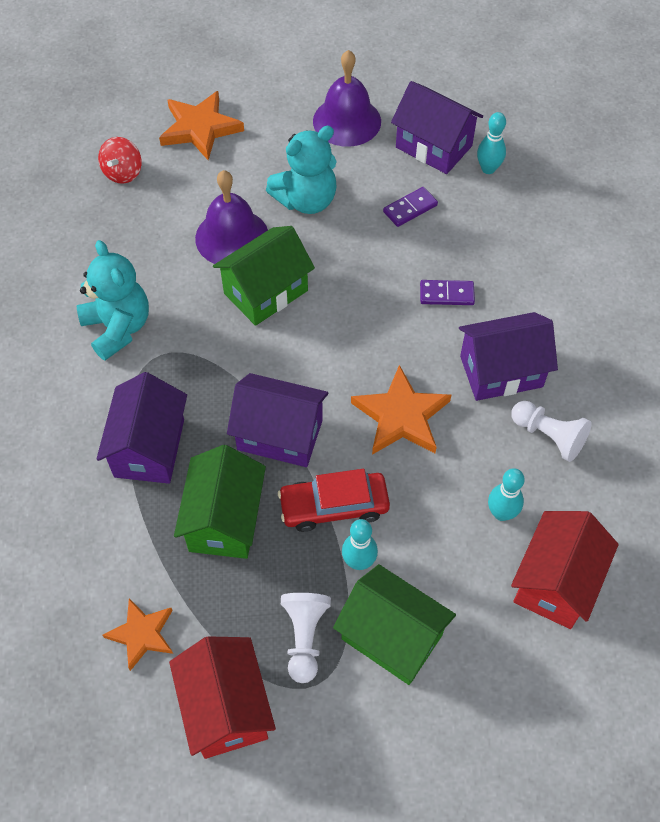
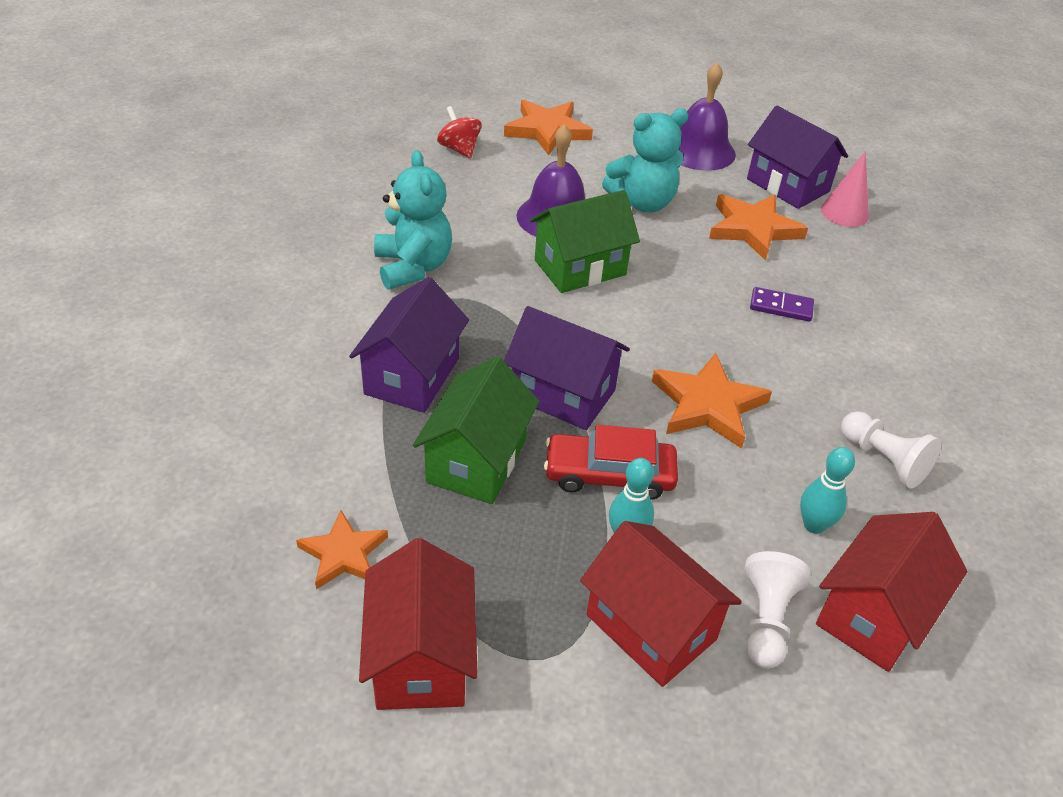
camera: 10 degrees right, 15 degrees down
red spinning top [98,137,142,184] -> red spinning top turned 120 degrees clockwise [437,106,481,159]
white pawn [281,593,331,683] -> white pawn moved to [744,551,811,669]
green house [333,564,456,685] -> red house [580,521,742,687]
purple domino [383,187,438,227] -> orange star [709,194,808,261]
purple house [459,312,558,401] -> none
turquoise bowling pin [477,112,506,174] -> pink cone [821,151,869,227]

